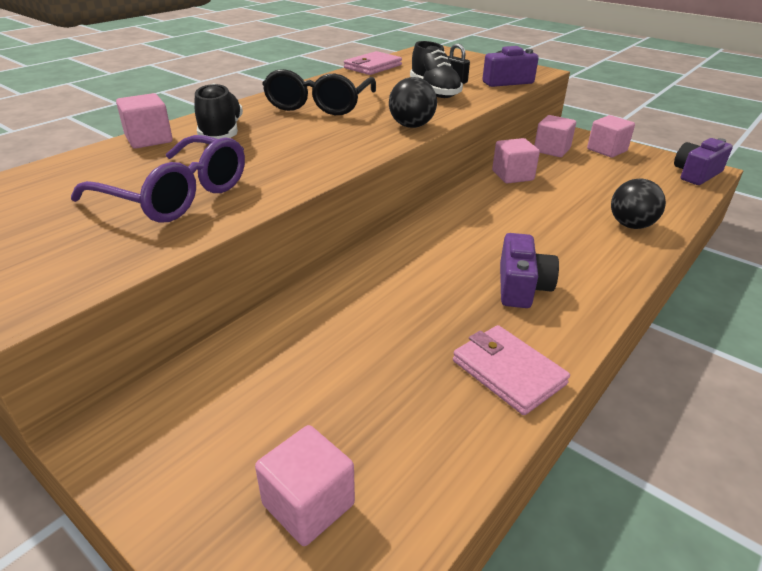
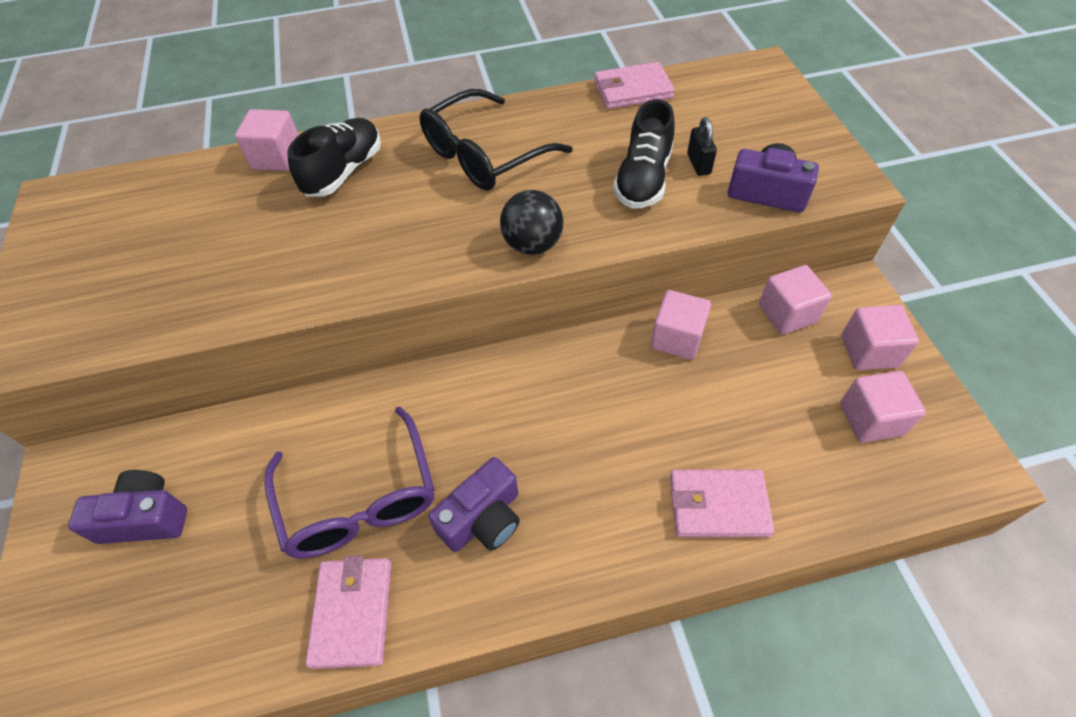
camera: 40 degrees right, 20 degrees up
purple glasses [71,135,245,223] -> purple glasses moved to [264,406,435,559]
pink cube [255,425,355,546] -> pink cube moved to [840,371,926,443]
black ball [611,179,666,229] -> pink wallet [670,470,775,537]
purple camera [674,138,733,185] -> purple camera moved to [68,470,187,544]

